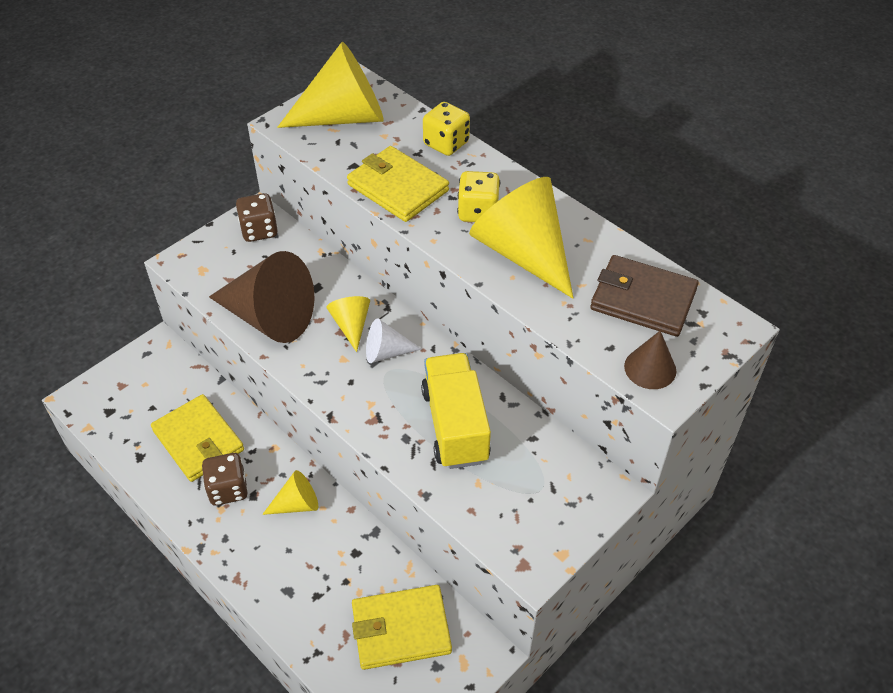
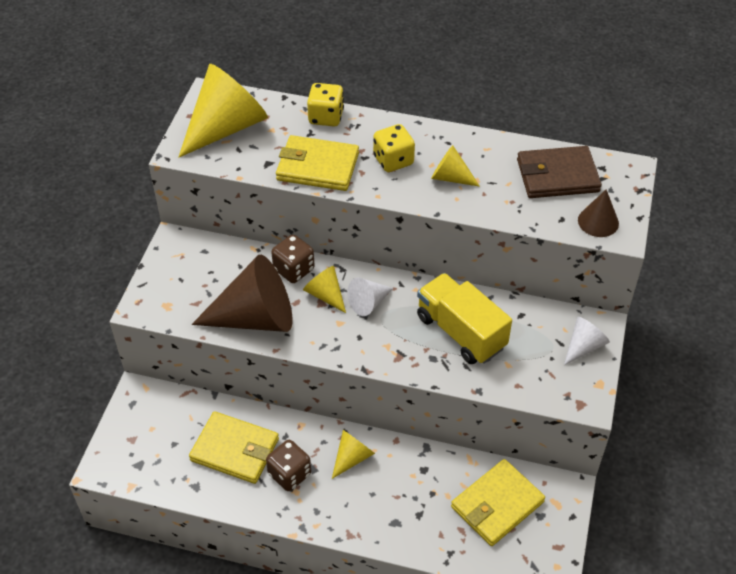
camera: 30 degrees left, 0 degrees up
brown dice [236,193,278,242] -> brown dice moved to [271,235,315,283]
yellow cone [469,177,573,299] -> yellow cone [431,145,480,187], size x0.49
none -> white cone [564,317,610,365]

